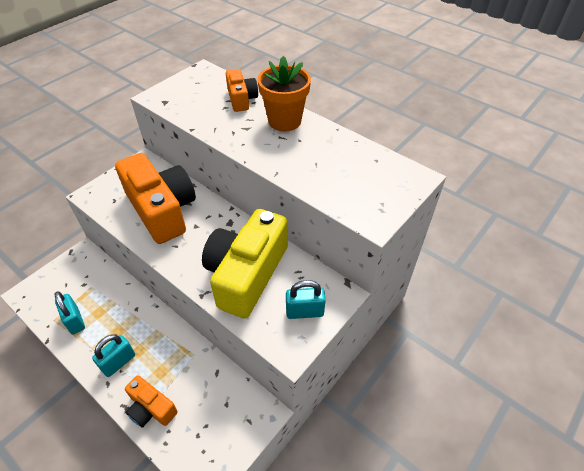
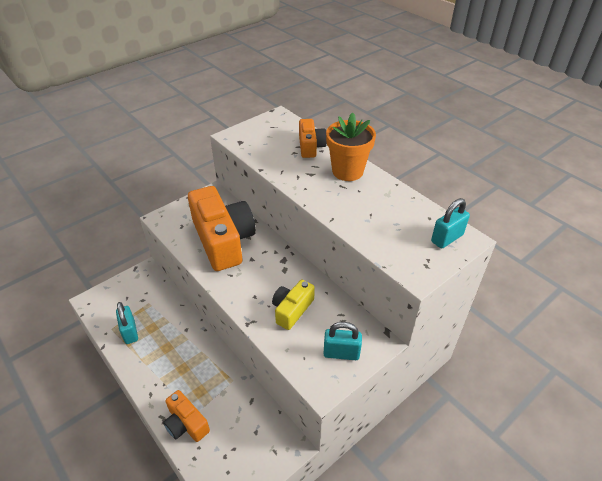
camera: 10 degrees right, 5 degrees down
turquoise padlock [92,334,135,377] -> turquoise padlock moved to [431,198,470,249]
yellow camera [202,209,288,318] -> yellow camera [272,280,315,330], size x0.51

